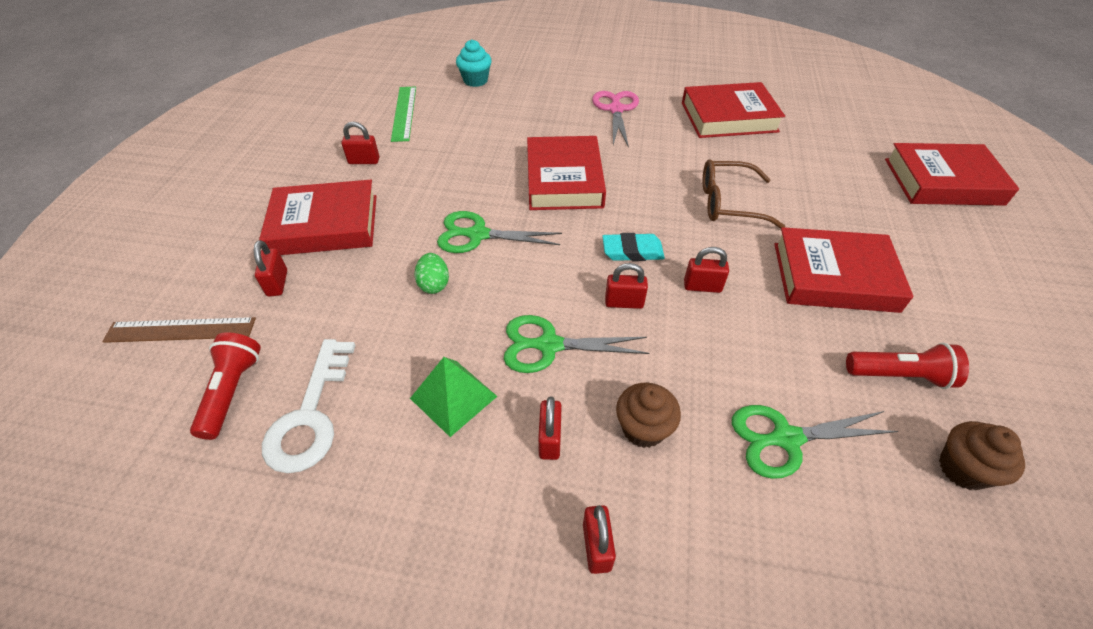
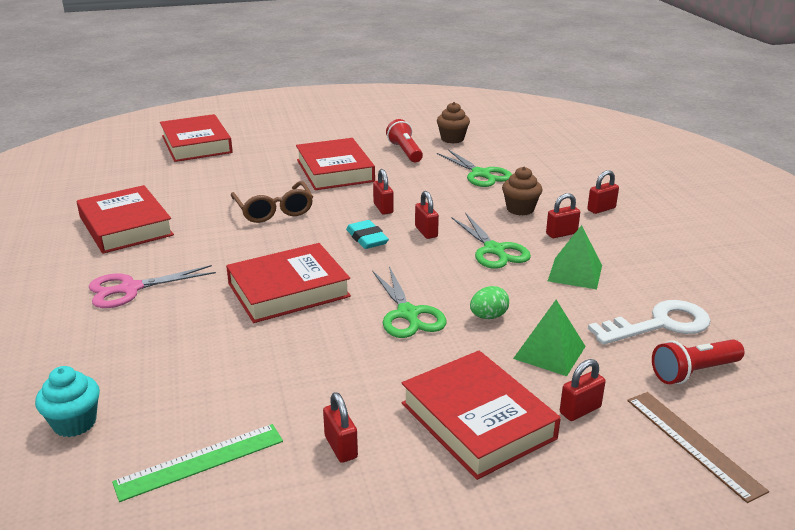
camera: 115 degrees left, 20 degrees down
none -> green pyramid [513,300,586,376]

